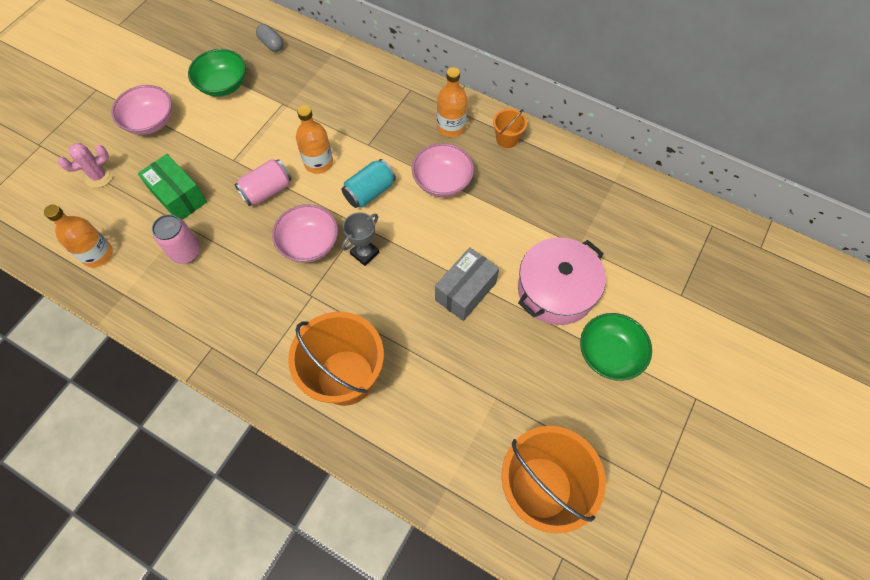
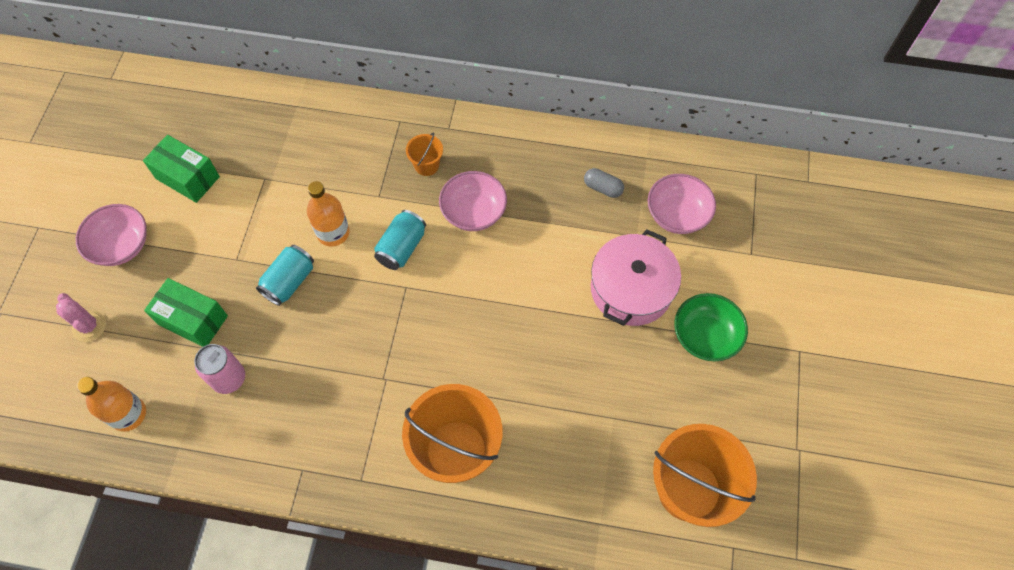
camera: 20 degrees left, 0 degrees up
pink cactus [58,143,114,188] -> pink cactus turned 75 degrees counterclockwise [56,293,106,342]
green bowl [188,49,246,97] -> green box [143,135,220,203]
pink can [234,159,292,207] -> turquoise can [256,245,314,306]
grey capsule [256,24,283,52] -> grey capsule moved to [584,168,624,198]
pink bowl [272,204,338,263] -> pink bowl moved to [648,174,716,234]
grey trophy [342,212,379,266] -> none
grey box [435,247,499,321] -> none
orange bottle [437,67,467,137] -> none
orange bucket [493,109,527,148] -> orange bucket moved to [406,132,443,176]

